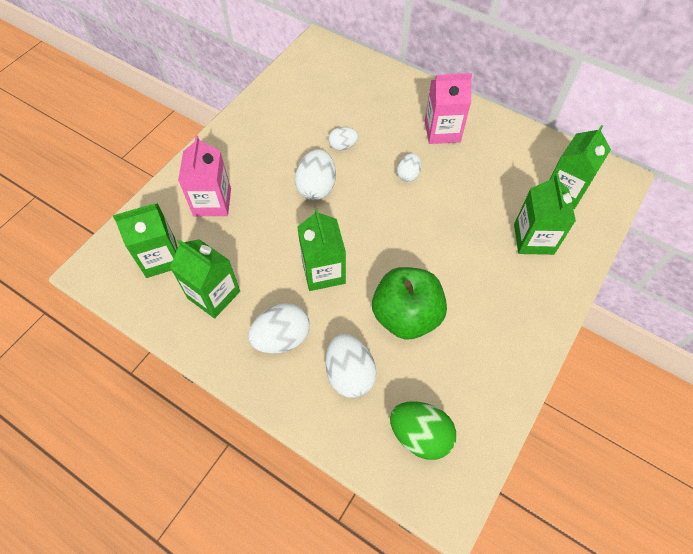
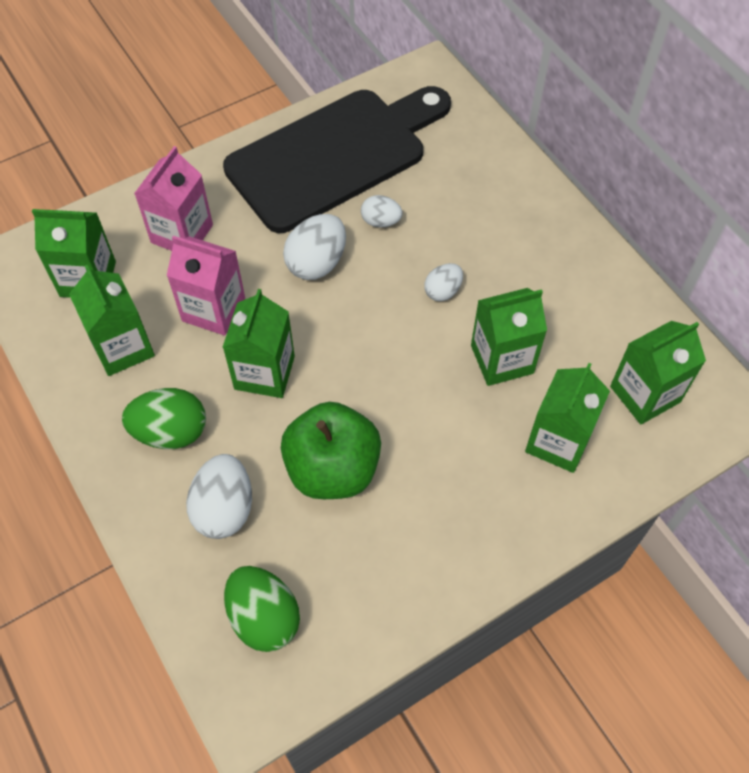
camera: 25 degrees right, 0 degrees up
white egg [248,303,310,353] -> green egg [122,388,206,449]
pink carton [425,73,472,144] -> pink carton moved to [167,236,245,336]
none -> black cutting board [223,86,451,233]
none -> green carton [471,288,547,386]

